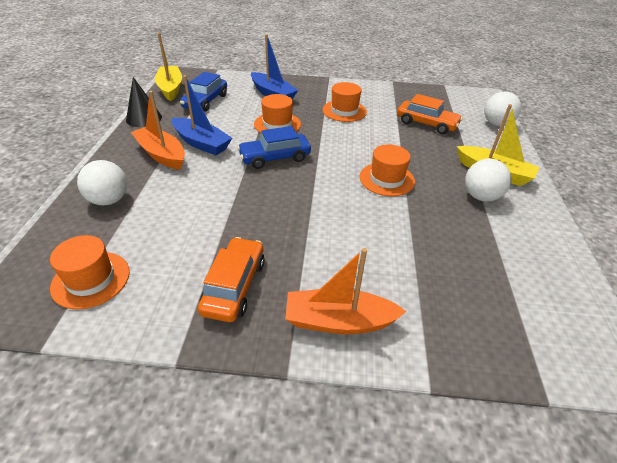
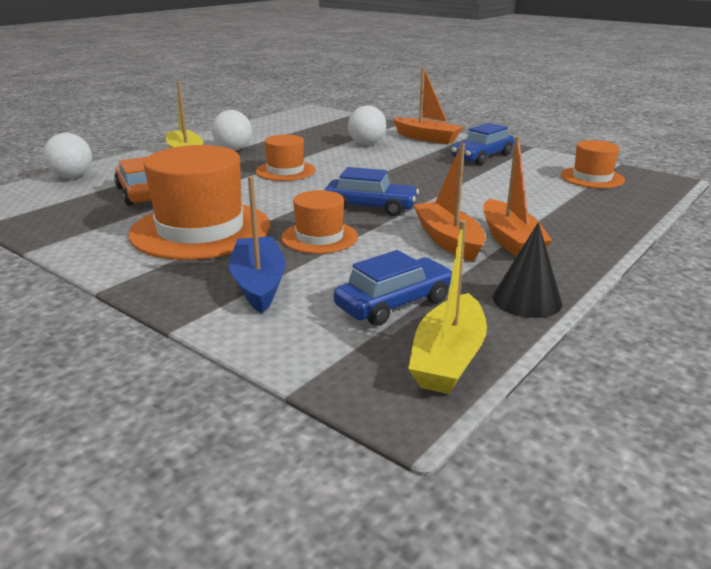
camera: 145 degrees left, 15 degrees down
white ball [77,160,127,205] -> white ball moved to [348,105,386,145]
blue boat [172,75,232,155] -> orange boat [414,143,486,262]
orange car [198,237,265,322] -> blue car [451,123,514,165]
orange hat [322,82,367,122] -> orange hat [128,145,270,260], size x1.85

